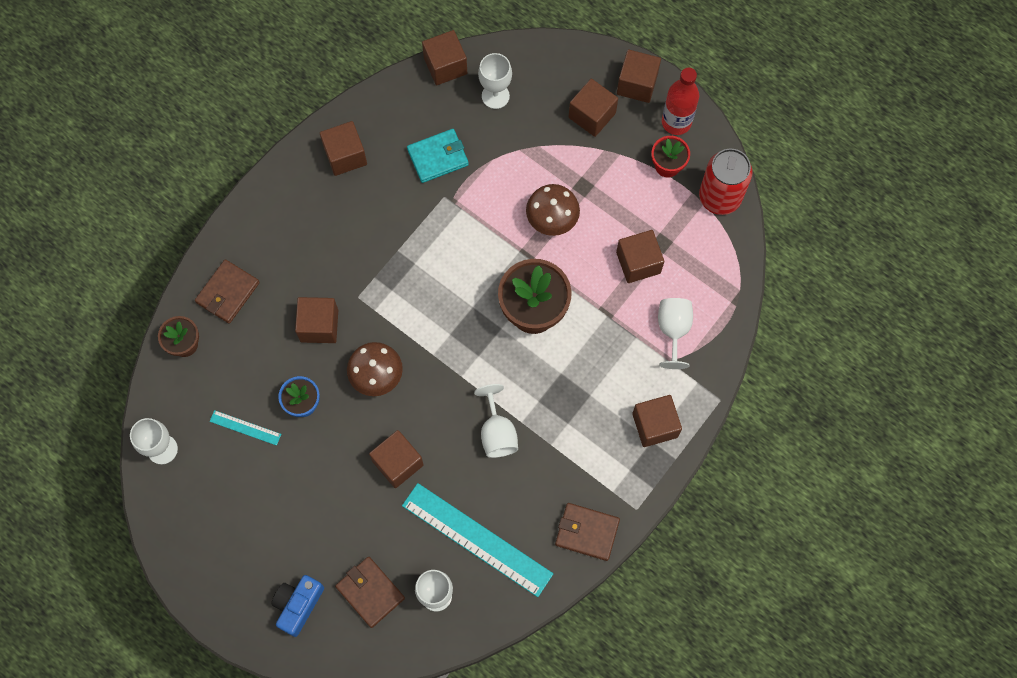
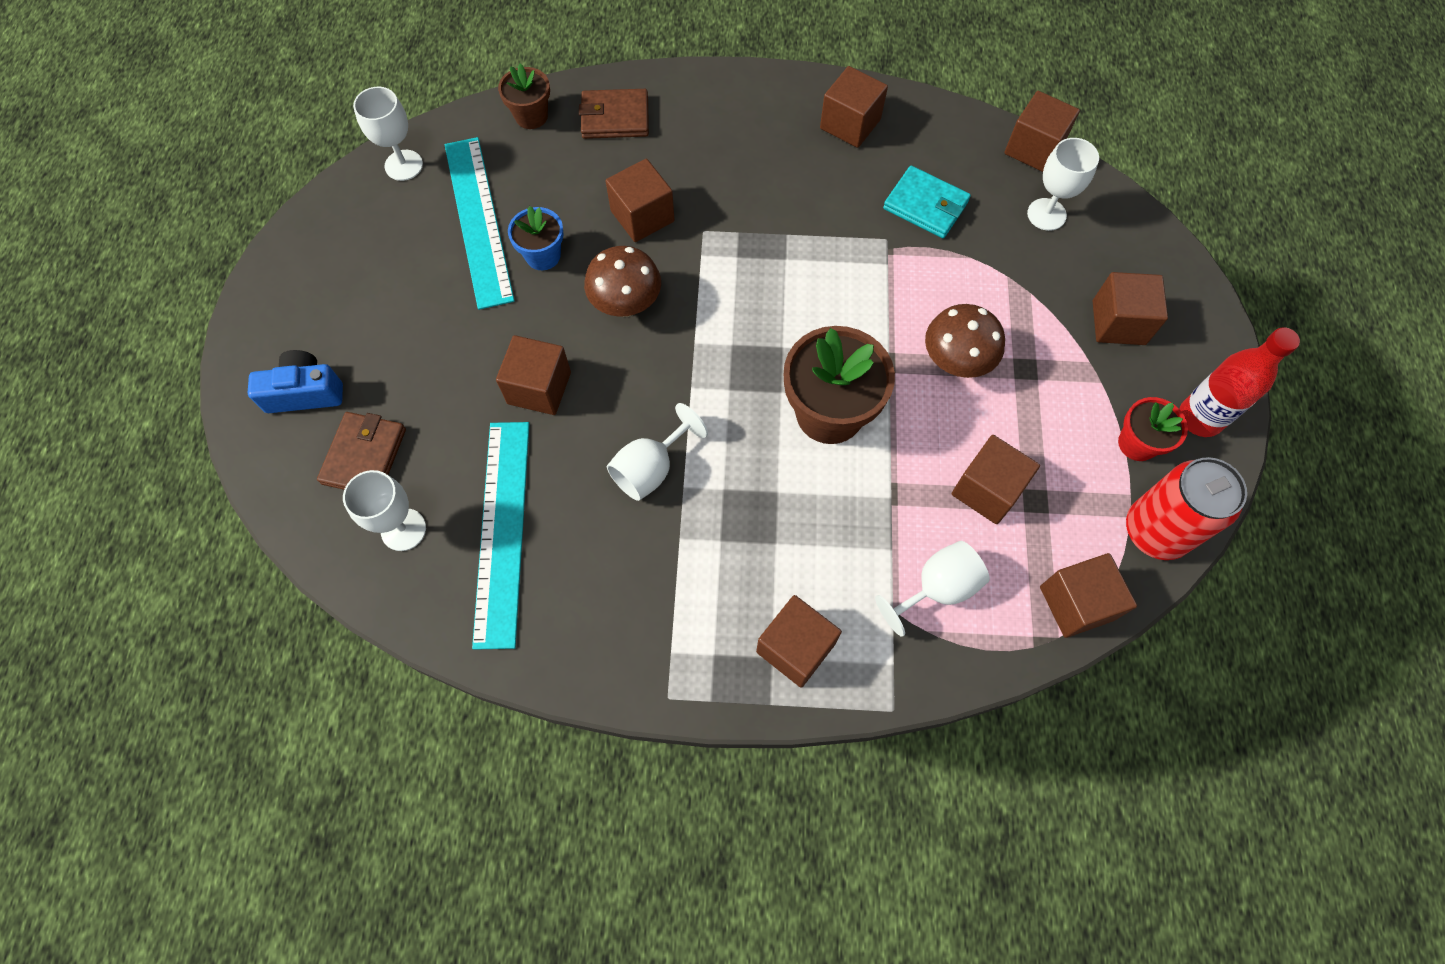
camera: 55 degrees right, 5 degrees down
turquoise ruler [210,410,281,446] -> turquoise ruler [445,137,515,310], size x2.21
brown wallet [555,503,620,561] -> none
brown cube [617,50,661,103] -> brown cube moved to [1040,553,1137,638]

